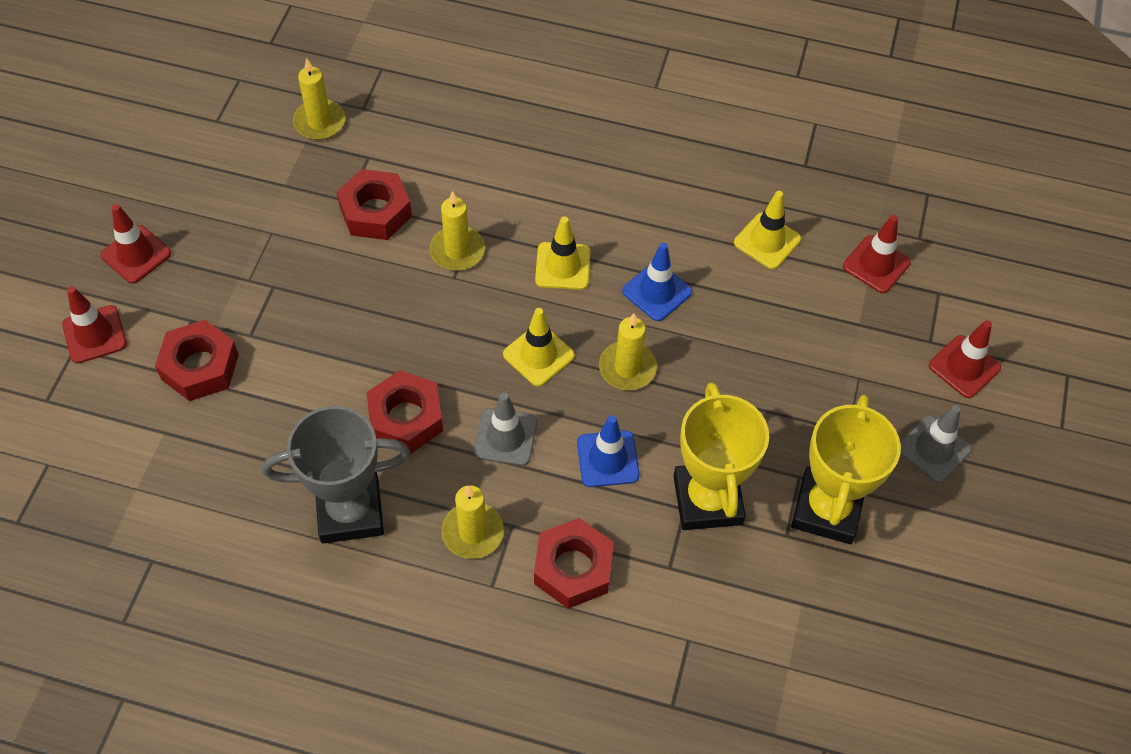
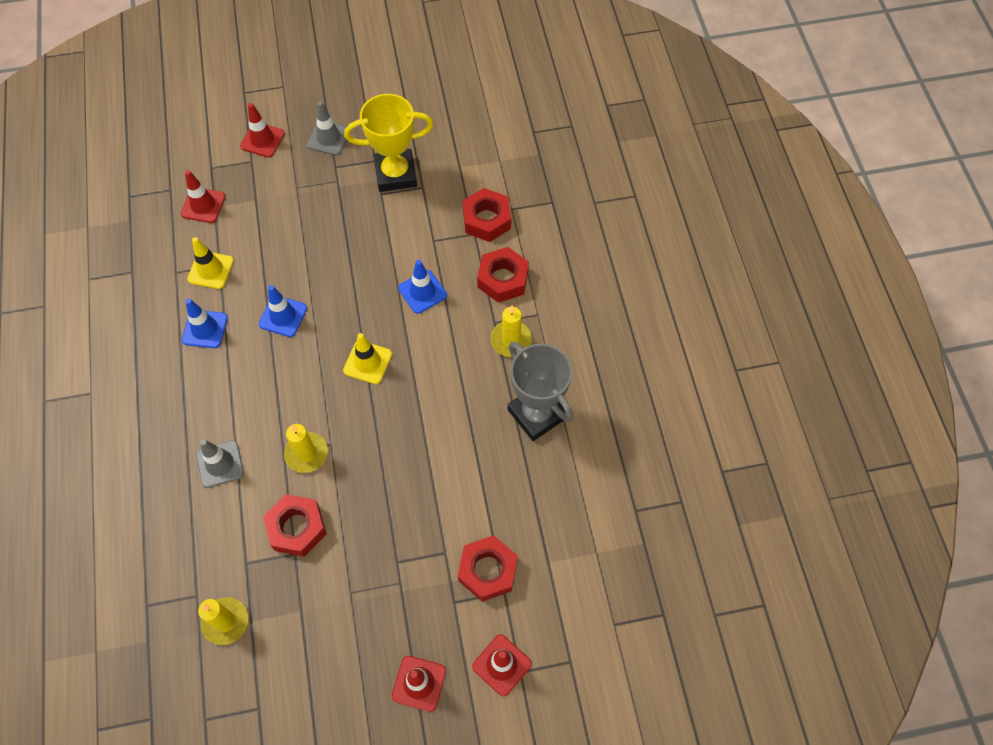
camera: 115 degrees left, 5 degrees up
red nut [367,370,443,454] -> red nut moved to [462,188,511,242]
grey traffic cone [474,392,538,466] -> grey traffic cone moved to [196,439,244,488]
yellow traffic cone [535,216,591,290] -> none
yellow candle [599,313,657,390] -> none
yellow trophy [673,382,769,530] -> none
none -> blue traffic cone [182,298,228,348]

